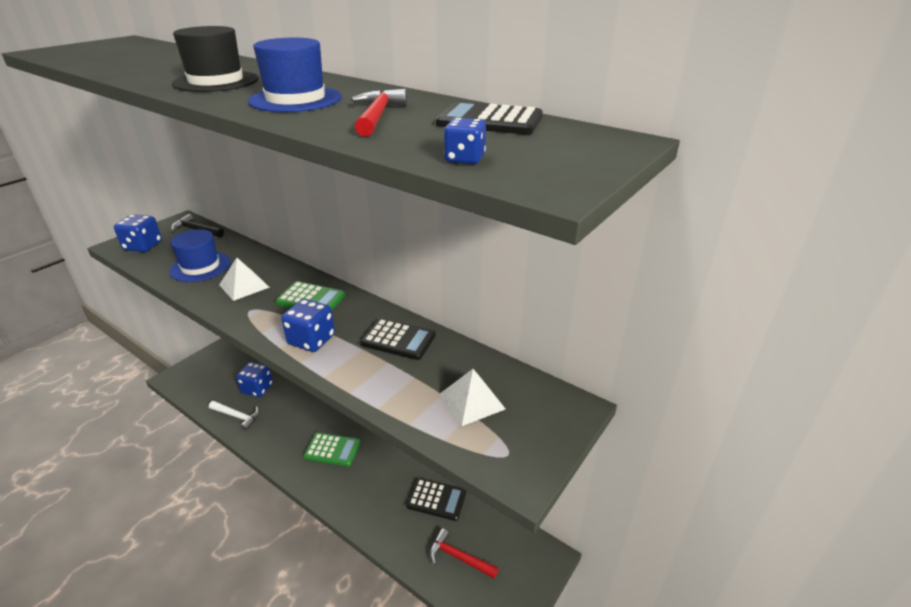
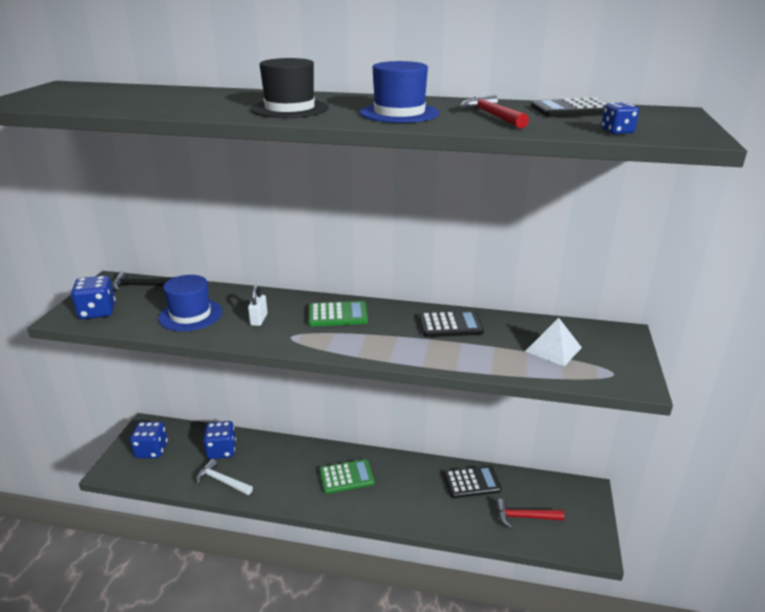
camera: 25 degrees left, 5 degrees down
white hammer [209,401,260,431] -> white hammer turned 150 degrees counterclockwise [196,459,253,495]
white pyramid [219,258,270,301] -> white padlock [248,285,268,326]
blue dice [281,299,335,352] -> blue dice moved to [130,422,168,458]

